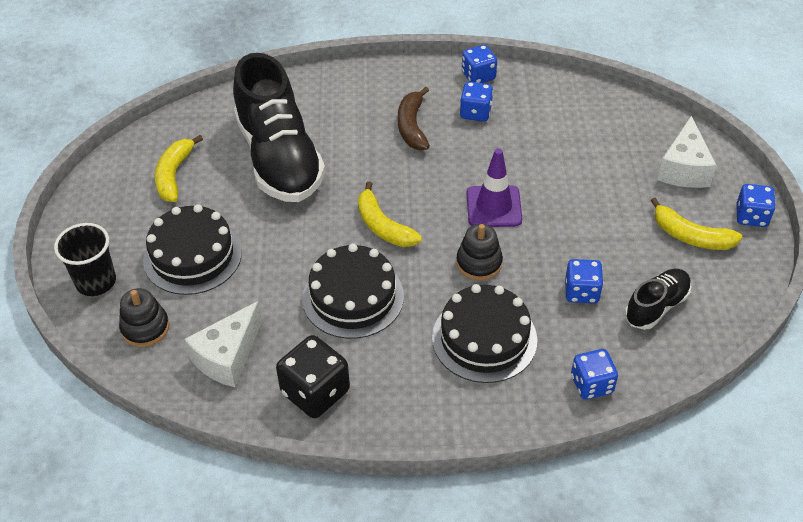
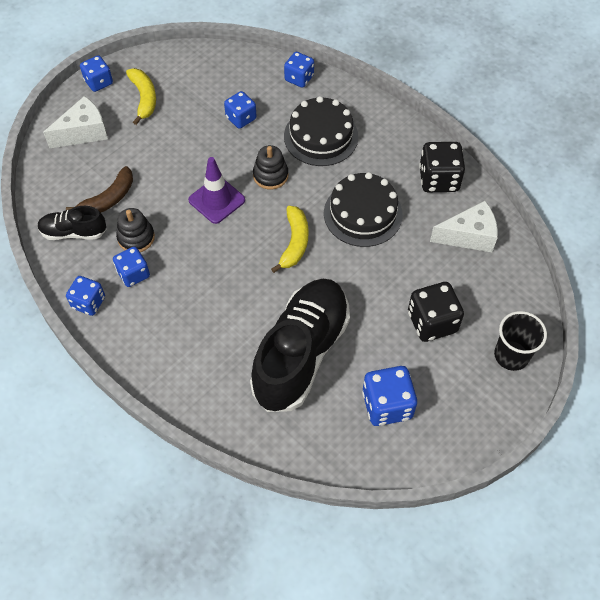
camera: 135 degrees left, 10 degrees up
black stacking toy [119,288,169,347] -> black stacking toy moved to [116,208,155,252]
black cake [143,204,242,295] -> black dice [408,282,464,342]
yellow banana [155,135,203,202] -> blue dice [362,366,417,426]
brown banana [398,87,430,150] -> brown banana moved to [66,166,133,213]
black shoe [625,269,692,330] -> black shoe moved to [38,206,106,240]

